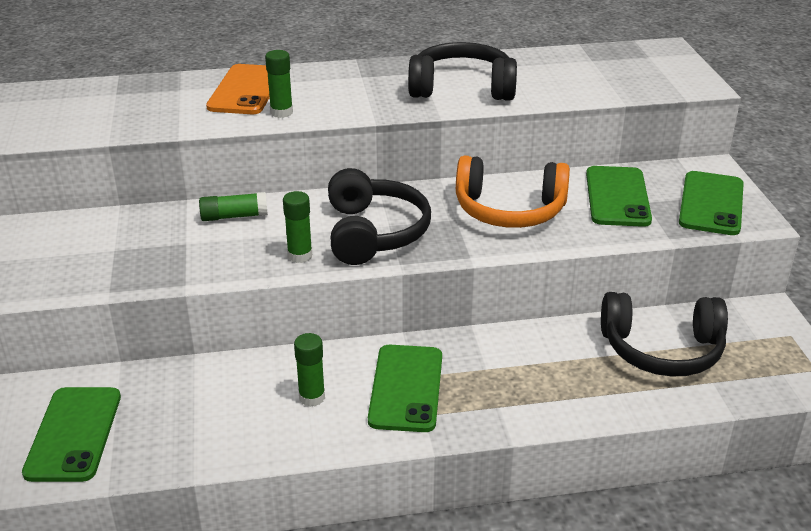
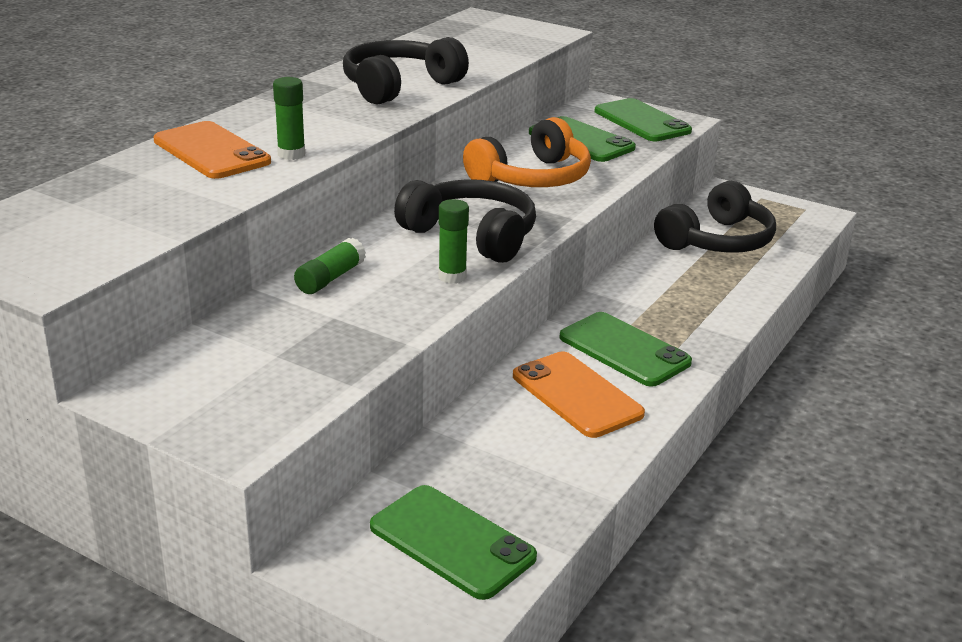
camera: 50 degrees left, 5 degrees down
green glue stick [294,333,325,407] -> orange phone [513,352,645,438]

